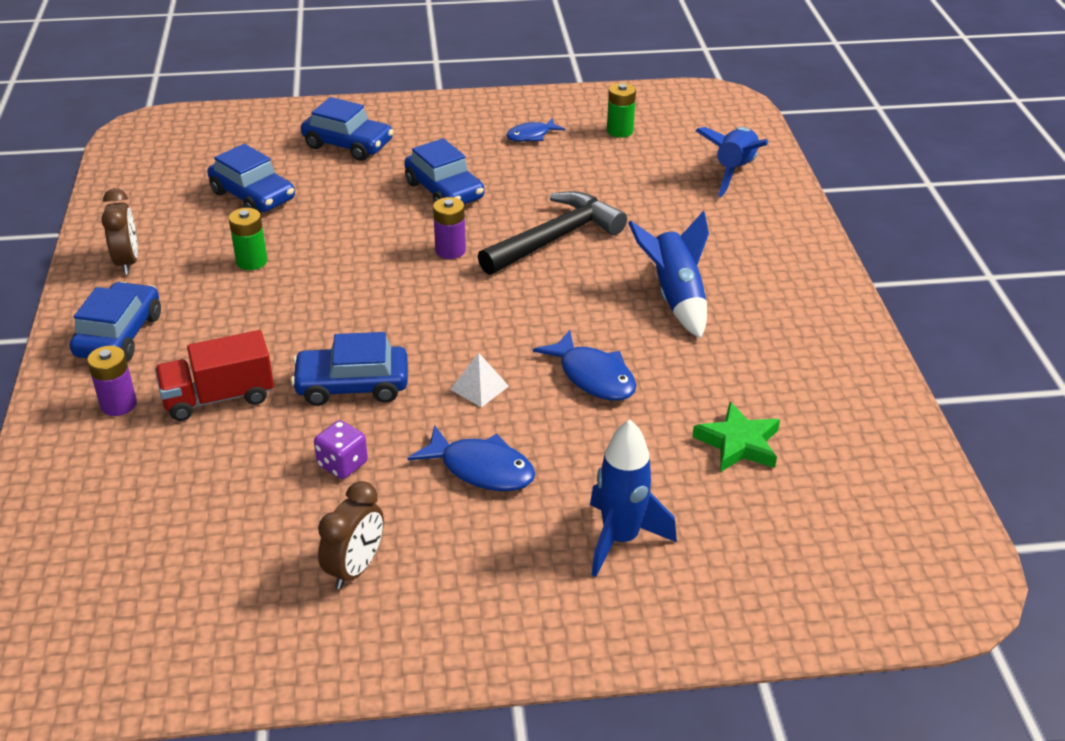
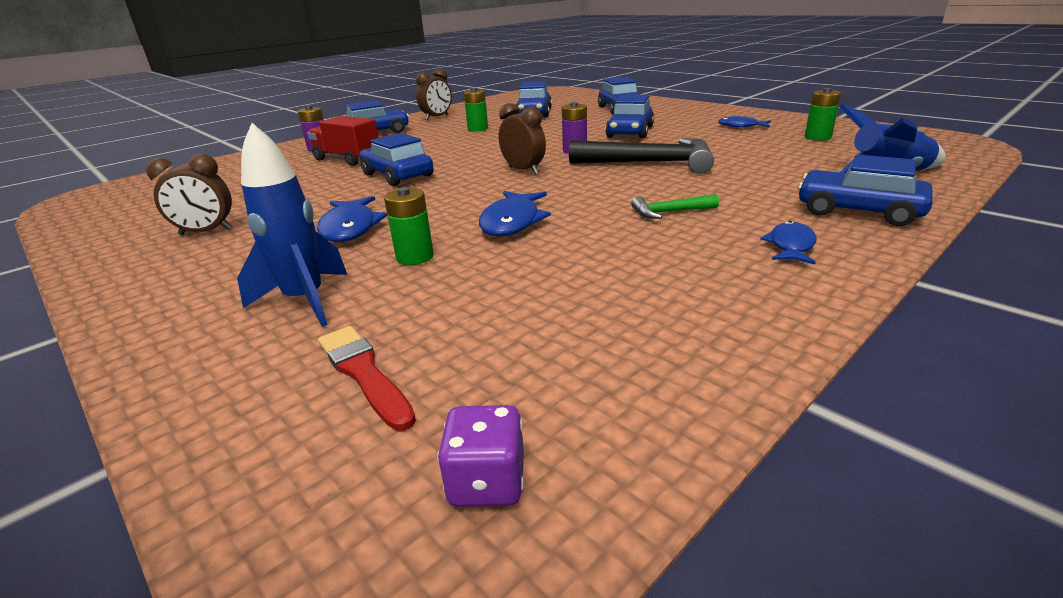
camera: 55 degrees right, 10 degrees down
purple dice [314,420,368,479] -> purple dice moved to [437,405,524,507]
white pyramid [450,352,509,408] -> none
blue rocket [628,211,709,339] -> green hammer [631,194,719,219]
green star [692,402,780,472] -> none
none -> red brush [318,326,416,431]
none -> green battery [384,187,434,265]
none -> brown clock [499,103,546,174]
none -> blue fish [760,221,817,264]
none -> blue car [798,154,933,226]

